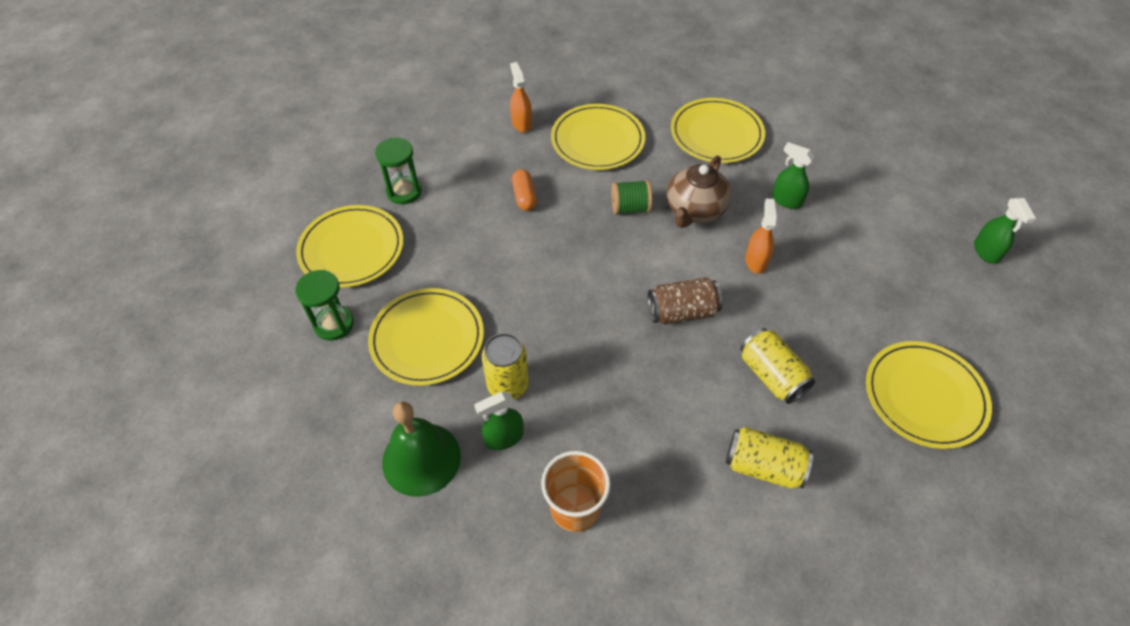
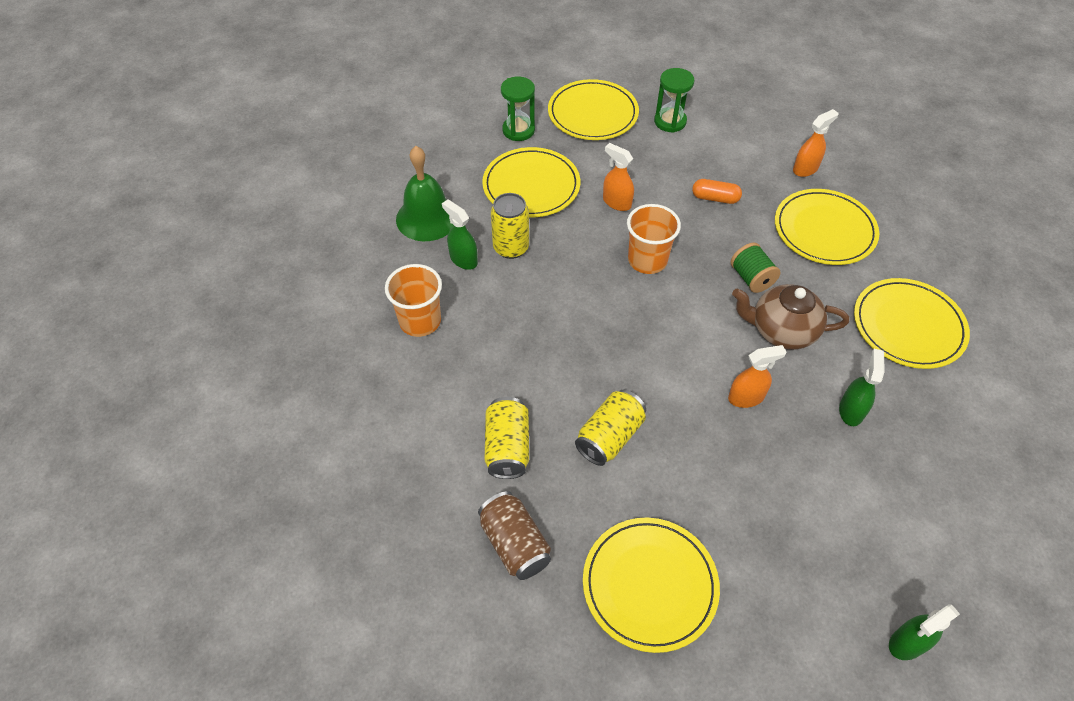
camera: 70 degrees right, 0 degrees up
orange capsule [512,169,537,211] -> orange capsule turned 45 degrees clockwise [692,179,742,204]
brown can [648,277,722,325] -> brown can moved to [478,491,551,580]
none -> orange spray bottle [603,143,634,211]
none -> orange cup [627,204,681,274]

